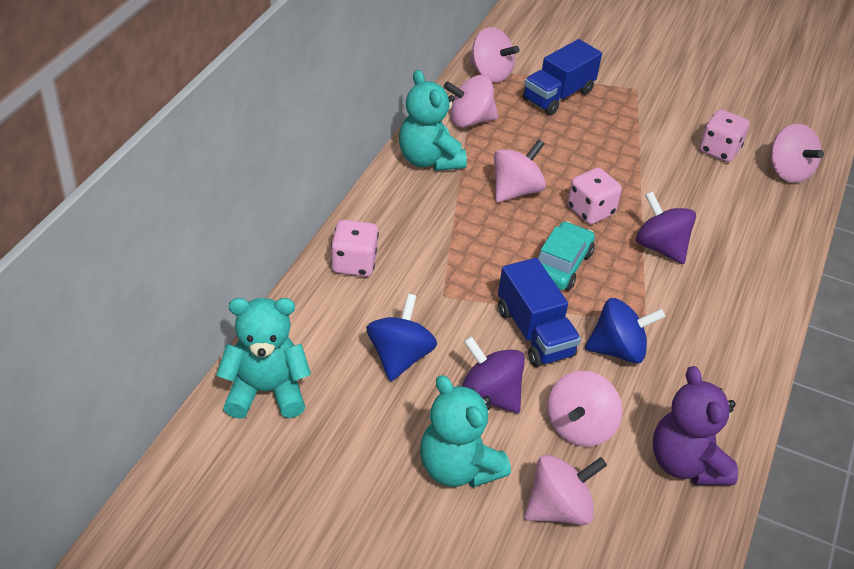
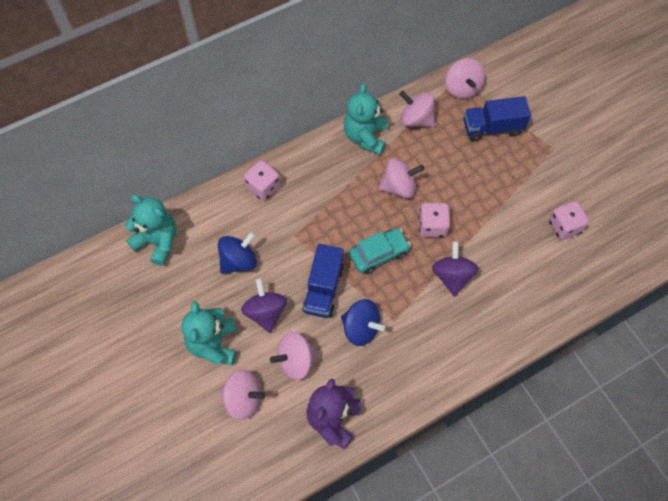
camera: 40 degrees right, 20 degrees up
pink spinning top [771,123,824,183] -> none

